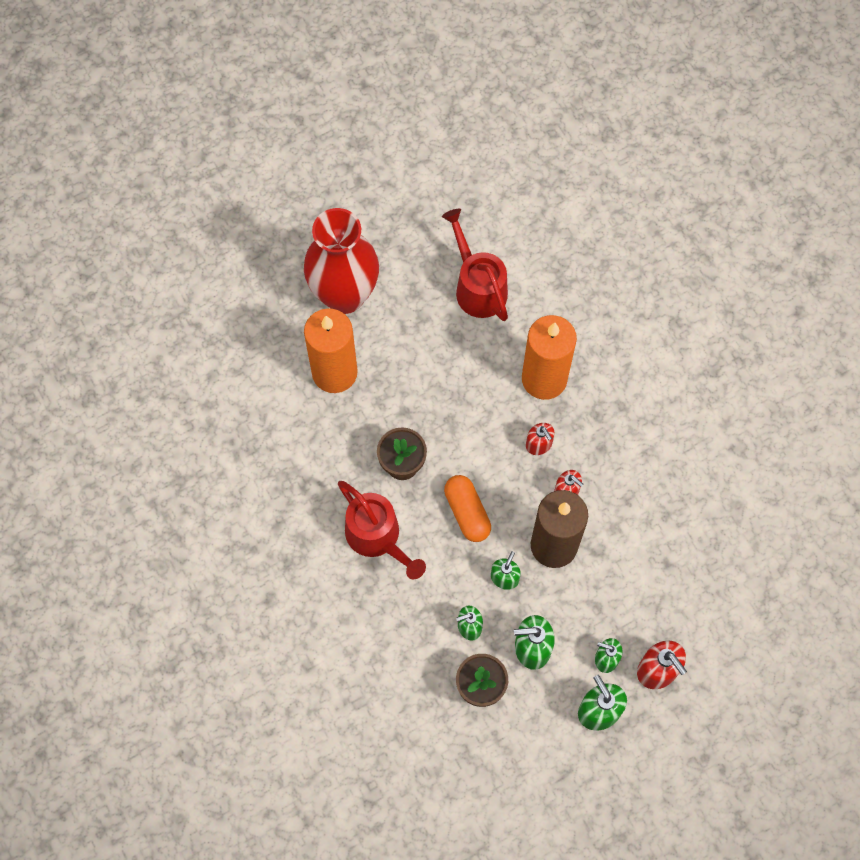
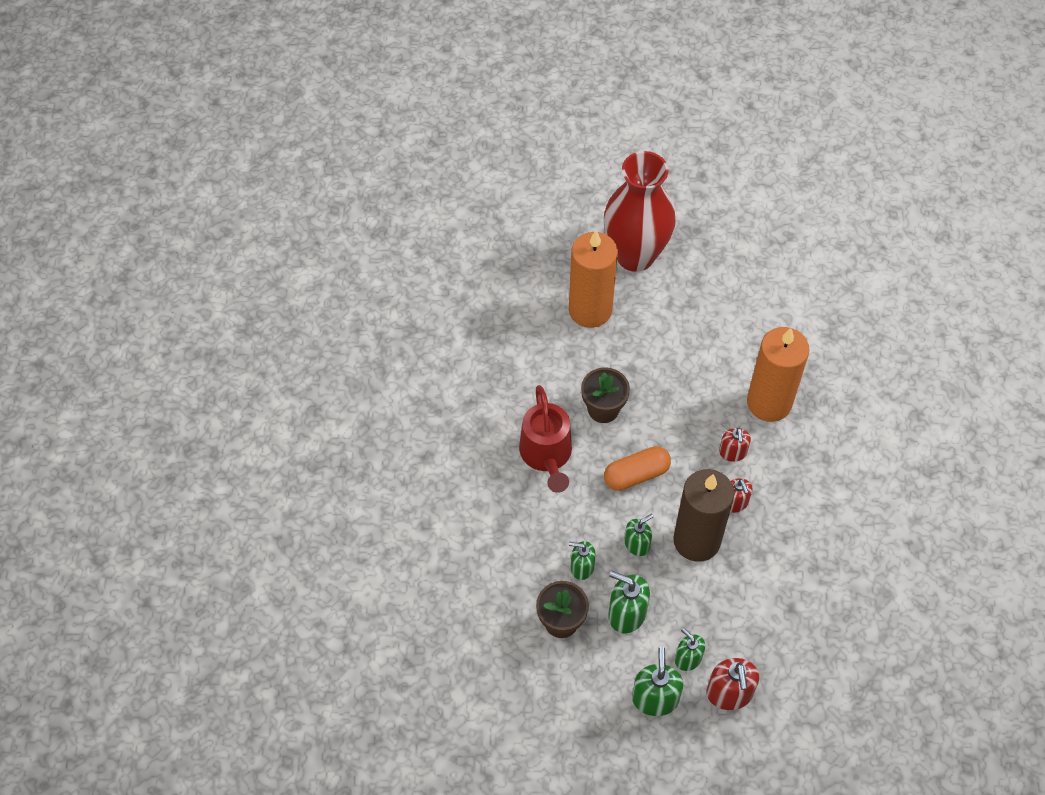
camera: 30 degrees right, 10 degrees down
red watering can [442,209,508,321] -> none
orange capsule [444,475,491,542] -> orange capsule turned 60 degrees clockwise [604,446,671,491]

